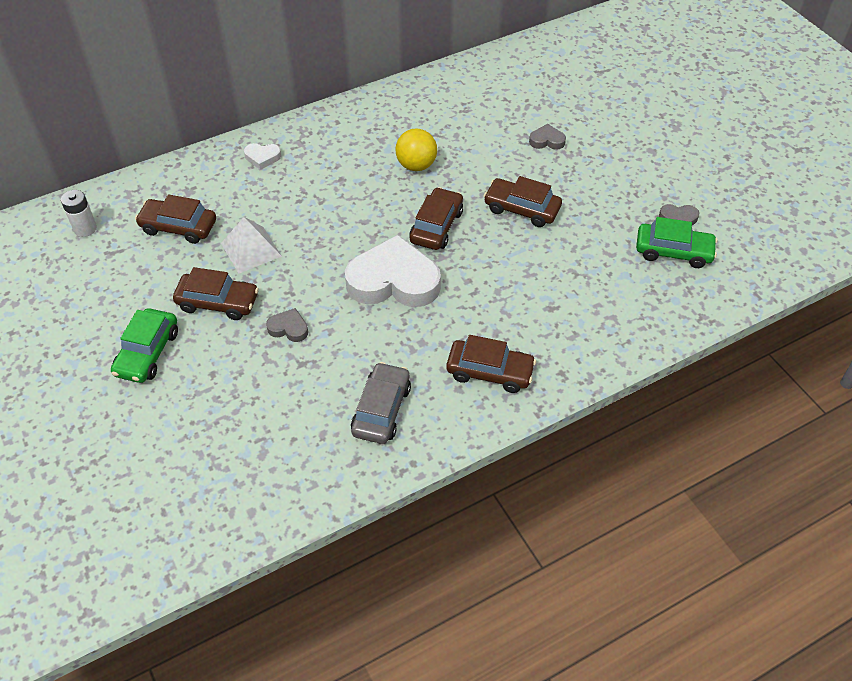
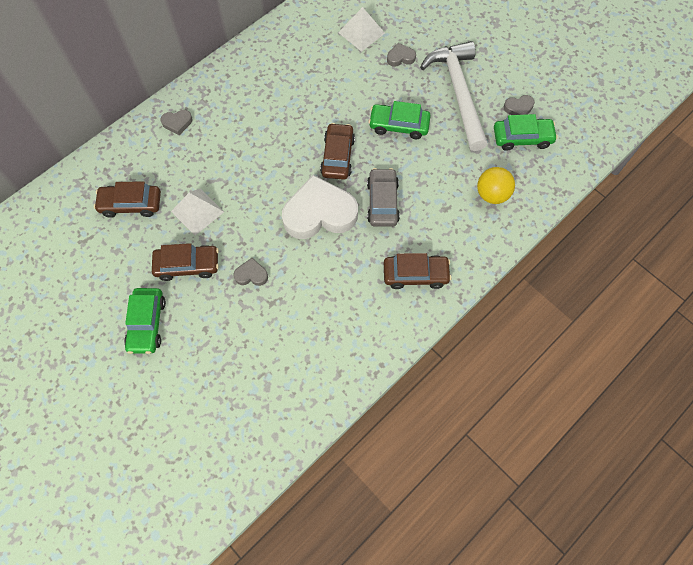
camera: 15 degrees left, 15 degrees up
white battery [61,190,97,237] -> none
white heart [244,143,281,170] -> grey heart [160,110,192,135]
grey car [351,362,411,444] -> grey car moved to [367,168,400,227]
yellow ball [395,129,437,171] -> yellow ball moved to [477,167,515,204]
brown car [484,176,562,227] -> green car [369,101,431,139]
none -> white pyramid [338,7,385,52]
none -> white hammer [420,41,488,151]

